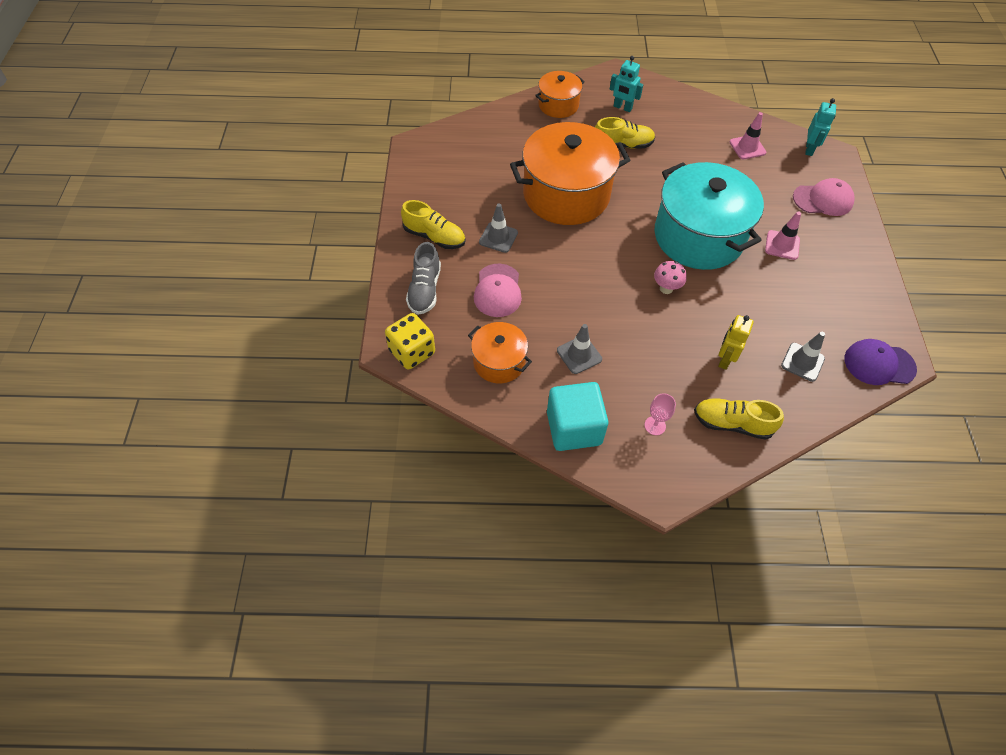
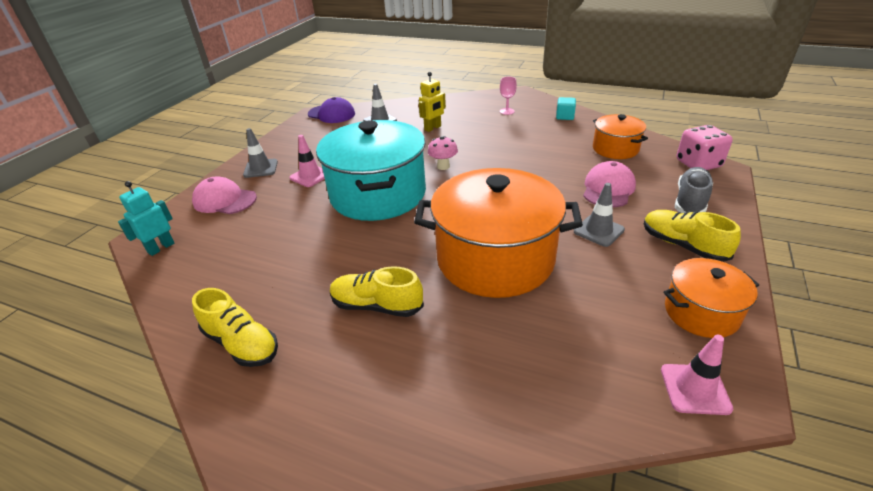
camera: 155 degrees left, 20 degrees down
yellow dice [385,313,435,369] -> pink dice [676,125,733,170]
orange pot [535,71,585,118] -> orange pot moved to [664,258,759,338]
turquoise cube [547,382,608,451] -> turquoise cube [556,97,576,120], size x0.49
grey traffic cone [557,324,602,374] -> grey traffic cone moved to [243,128,278,178]
turquoise robot [610,56,643,112] -> none
yellow shoe [694,398,784,440] -> yellow shoe moved to [192,288,278,367]
pink traffic cone [730,112,766,159] -> pink traffic cone moved to [661,335,733,415]

